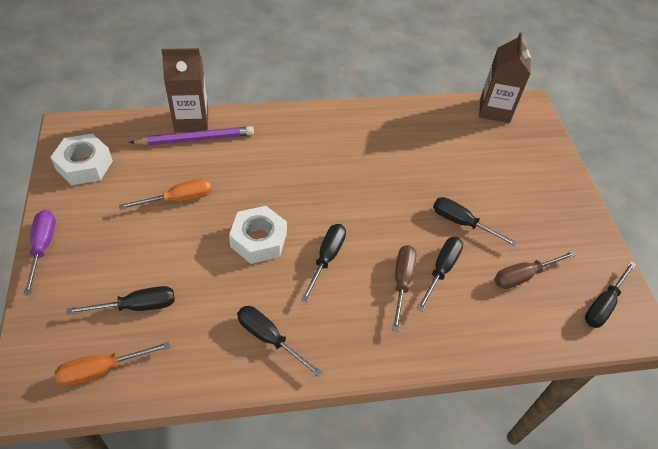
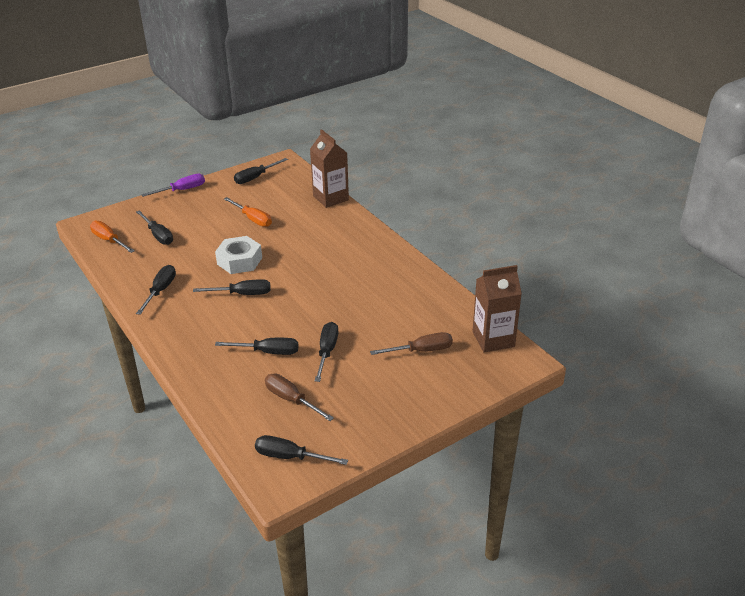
camera: 70 degrees right, 15 degrees down
white nut [50,134,113,185] -> black screwdriver [234,158,288,184]
purple pencil [129,126,254,145] -> none
brown screwdriver [392,245,417,331] -> brown screwdriver moved to [370,332,453,355]

